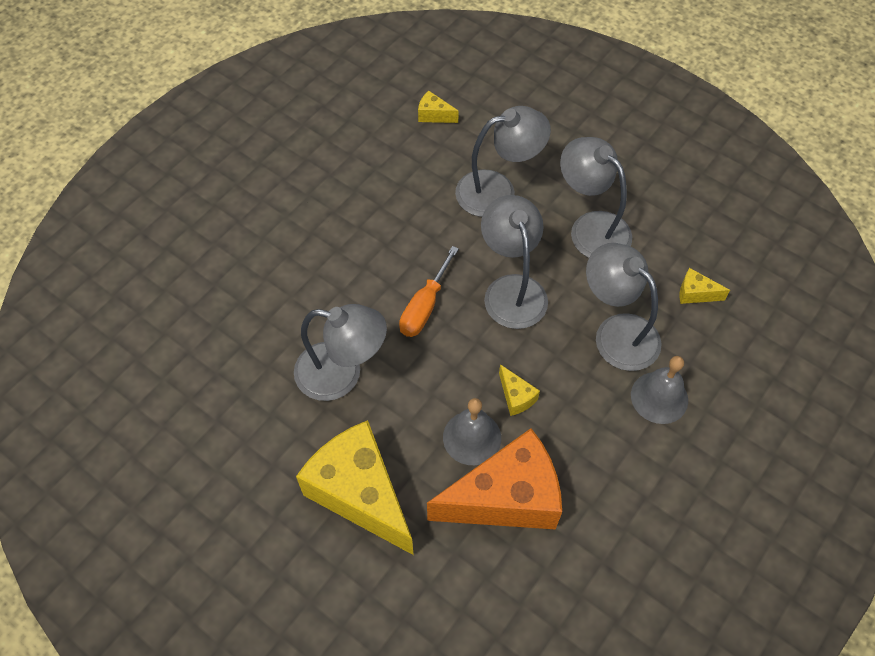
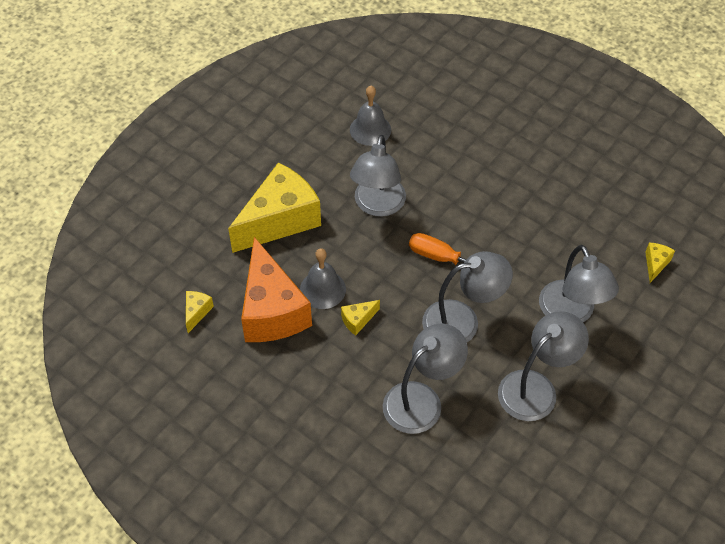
camera: 90 degrees right, 5 degrees down
grey bell [631,356,688,424] -> grey bell moved to [350,86,391,146]
yellow cheese [680,268,730,304] -> yellow cheese moved to [186,291,214,333]

